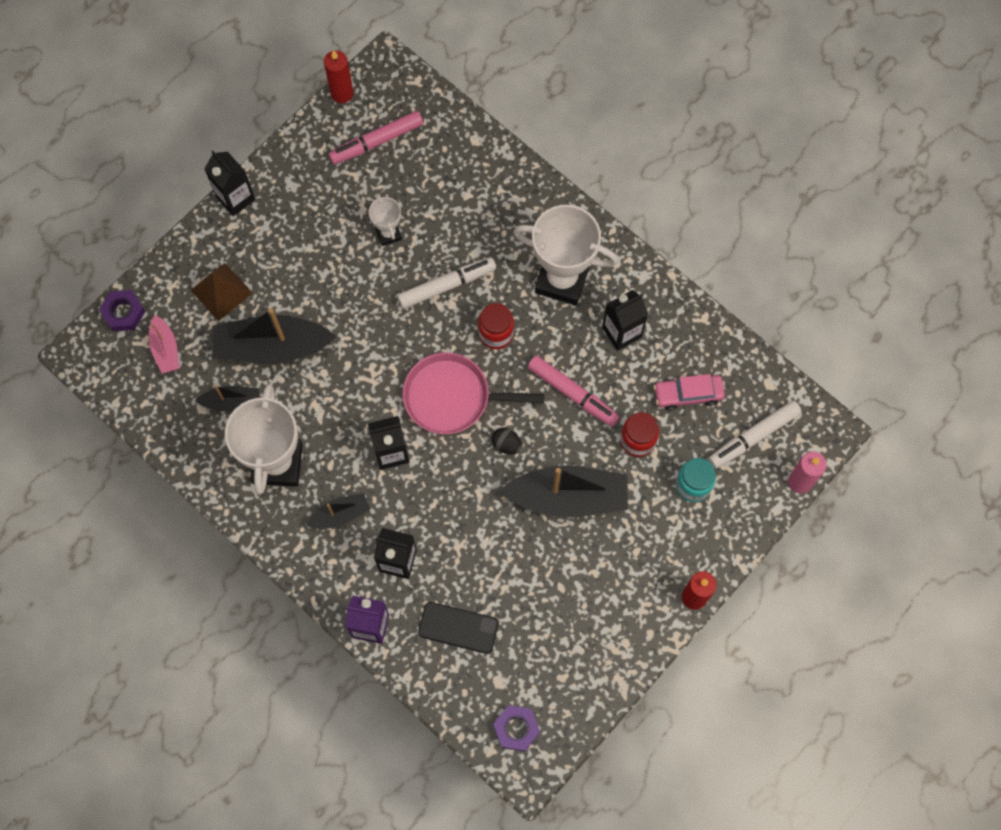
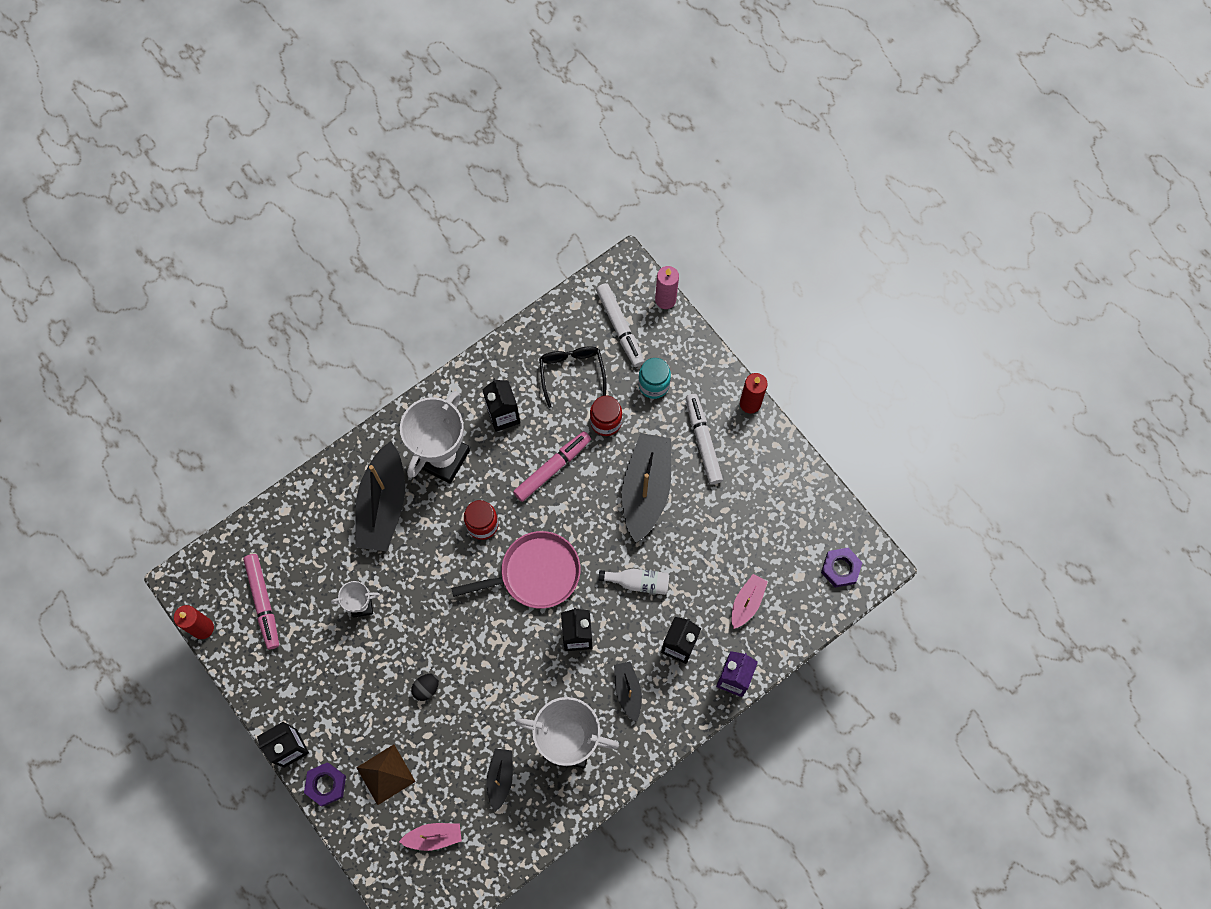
camera: 80 degrees left, 0 degrees up
purple nut [99,290,146,331] -> purple nut moved to [304,762,346,807]
black boat [212,308,337,364] -> black boat moved to [355,441,405,551]
white marker [397,257,496,309] -> white marker moved to [686,394,723,485]
pink pan [403,352,545,434] -> pink pan turned 120 degrees counterclockwise [451,531,581,609]
black phone [418,602,499,654] -> pink boat [732,574,768,629]
black egg [492,427,522,454] -> black egg moved to [411,674,439,701]
pink car [654,374,725,411] -> black glasses [539,346,607,408]
none -> white bottle [598,569,669,595]

